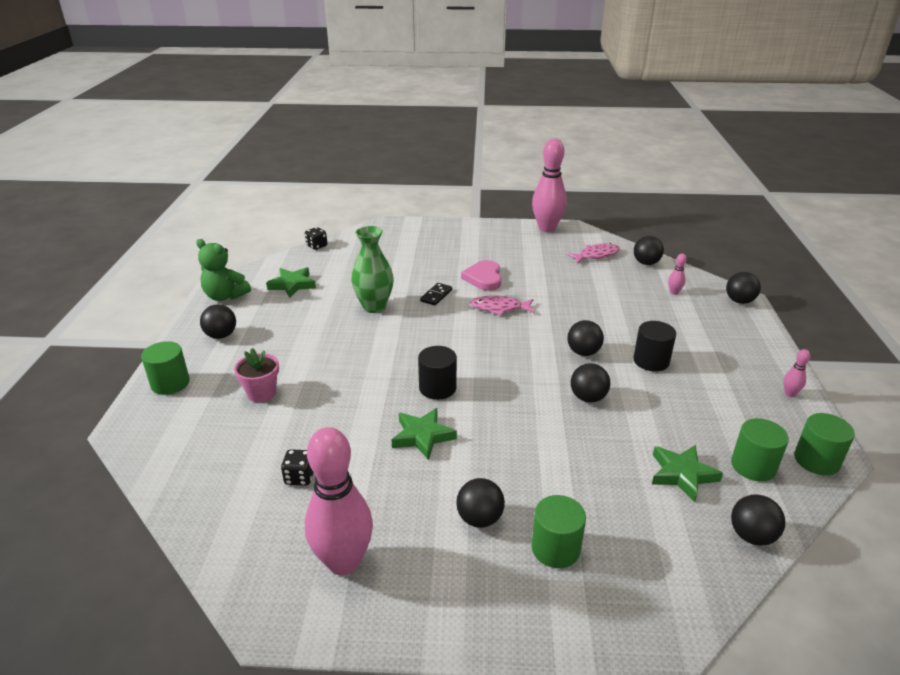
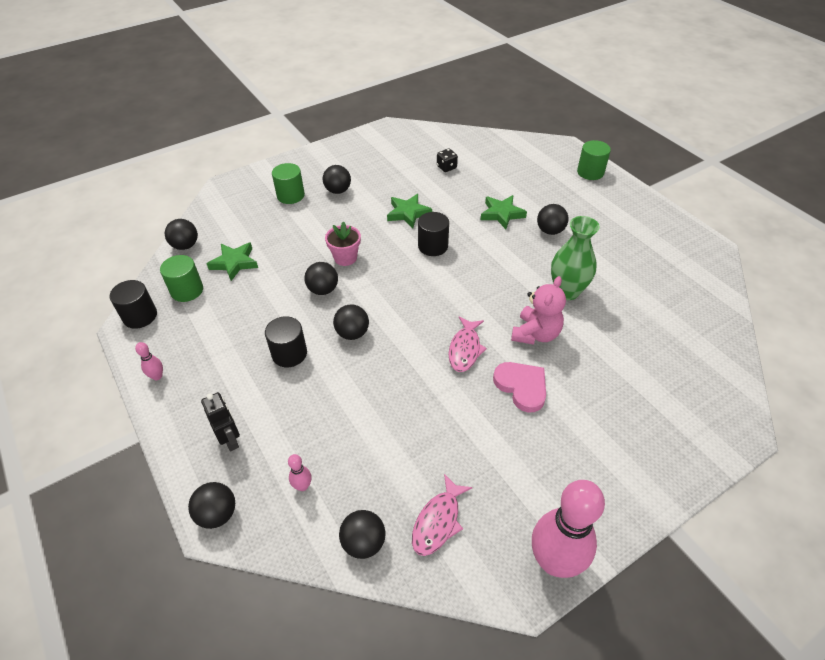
camera: 145 degrees right, 15 degrees up
green teddy bear [196,239,251,301] -> none
black ball [200,304,236,339] -> black ball moved to [537,204,569,235]
pink flower pot [234,348,279,402] -> pink flower pot moved to [325,221,361,266]
green star [266,267,316,298] -> green star moved to [481,195,527,229]
black dice [305,227,327,250] -> none
pink bowling pin [305,427,373,575] -> none
black domino [420,283,452,306] -> pink teddy bear [511,276,566,345]
pink fish [470,295,534,316] -> pink fish turned 135 degrees clockwise [449,316,487,372]
green cylinder [794,413,855,476] -> black cylinder [109,280,157,329]
none -> black robot [201,392,240,452]

